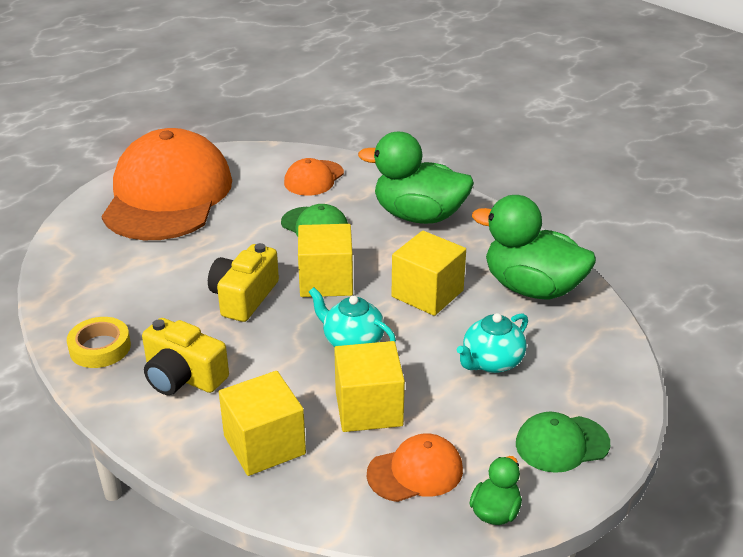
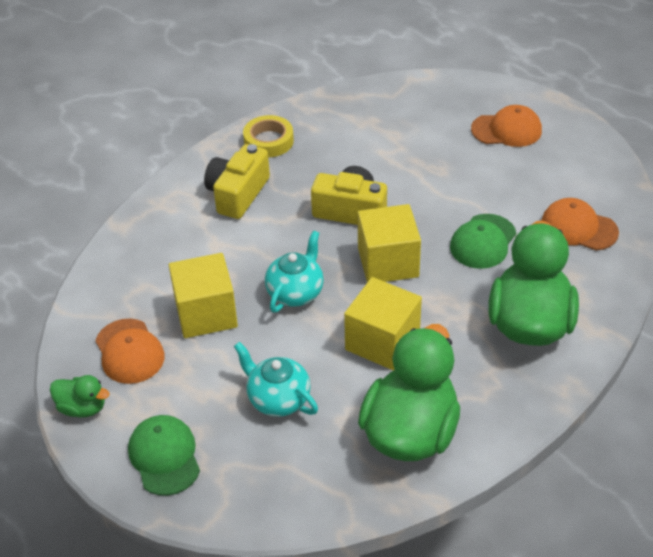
camera: 85 degrees right, 10 degrees up
orange cap [102,128,232,240] -> orange cap [471,105,542,147], size x0.43
yellow cube [219,371,306,476] -> none

